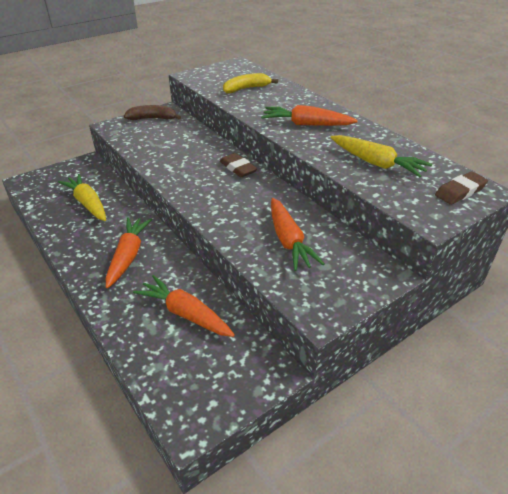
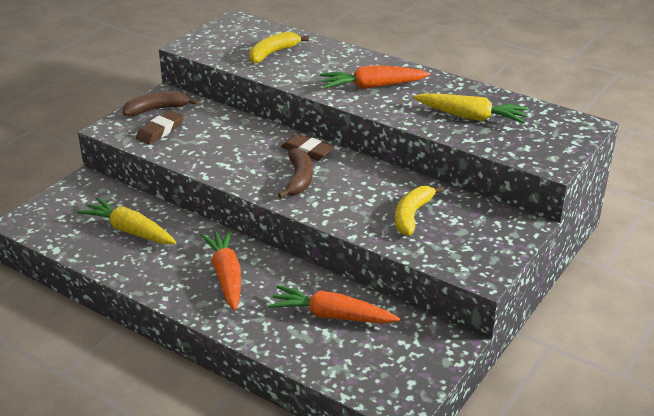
camera: 20 degrees left, 5 degrees down
orange carrot [271,198,325,271] -> yellow banana [395,186,444,235]
brown eraser [435,171,488,205] -> brown eraser moved to [136,110,184,144]
none -> brown banana [278,148,313,199]

